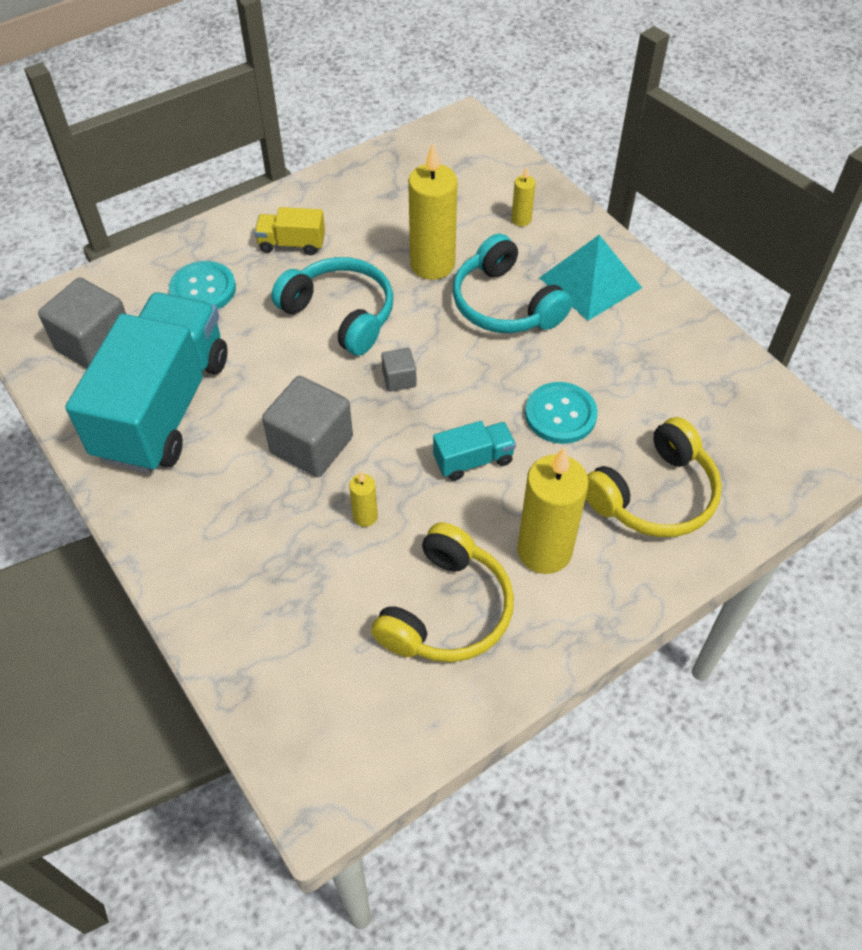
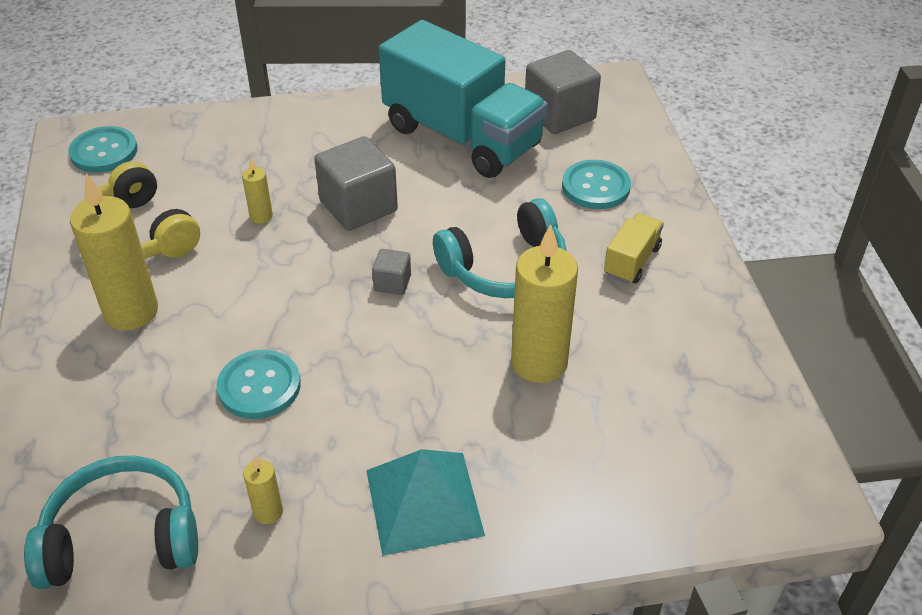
camera: 115 degrees right, 10 degrees down
turquoise truck [433,421,516,481] -> none
turquoise headphones [453,234,572,333] -> turquoise headphones moved to [24,456,198,589]
yellow candle [512,167,535,226] -> yellow candle moved to [243,456,283,524]
yellow headphones [586,417,722,537] -> none
none -> turquoise button [68,126,138,173]

